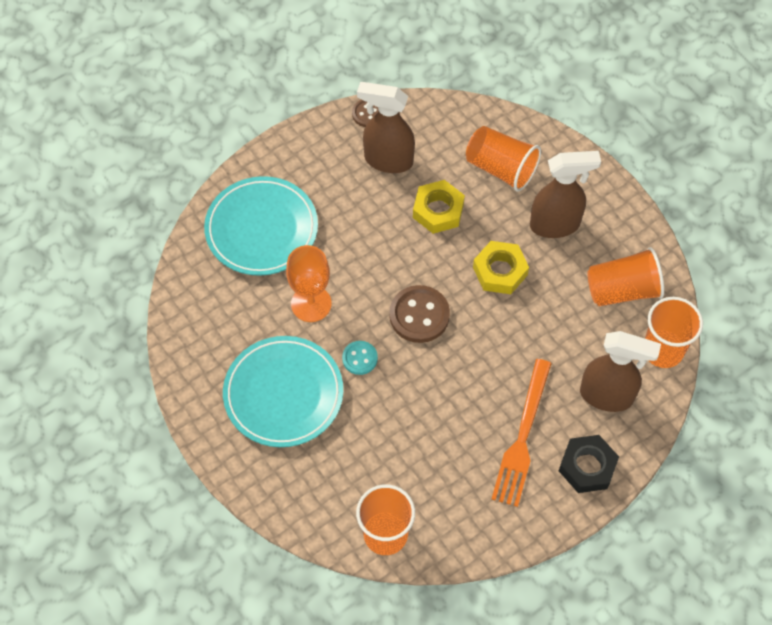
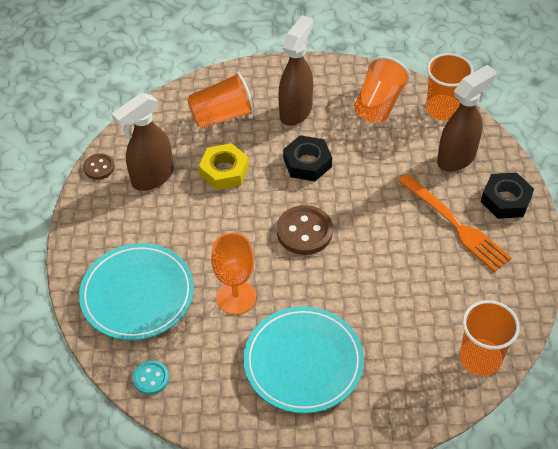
camera: 55 degrees left, 10 degrees down
turquoise button [342,341,378,375] -> turquoise button moved to [133,360,169,395]
yellow nut [473,241,529,294] -> black nut [283,135,332,181]

